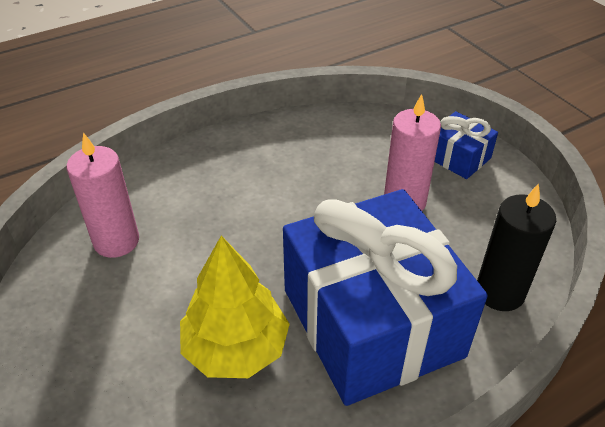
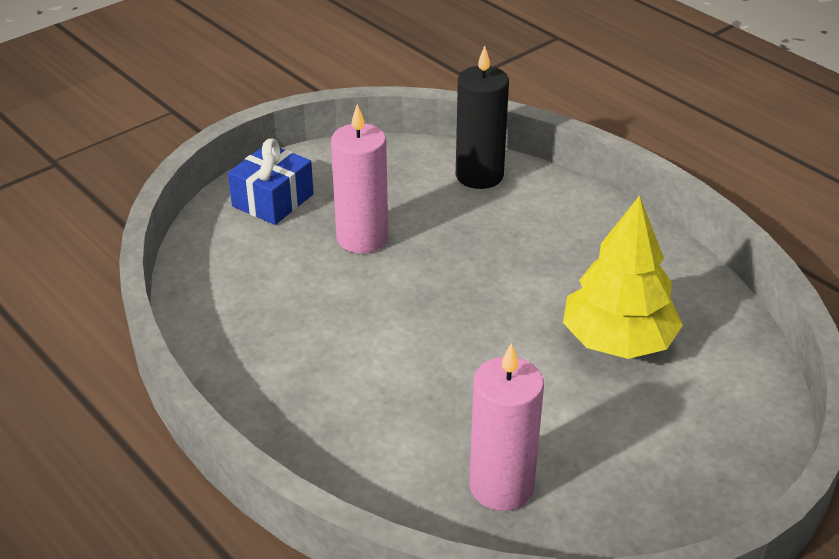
camera: 100 degrees left, 5 degrees down
blue gift [283,189,488,406] -> none

